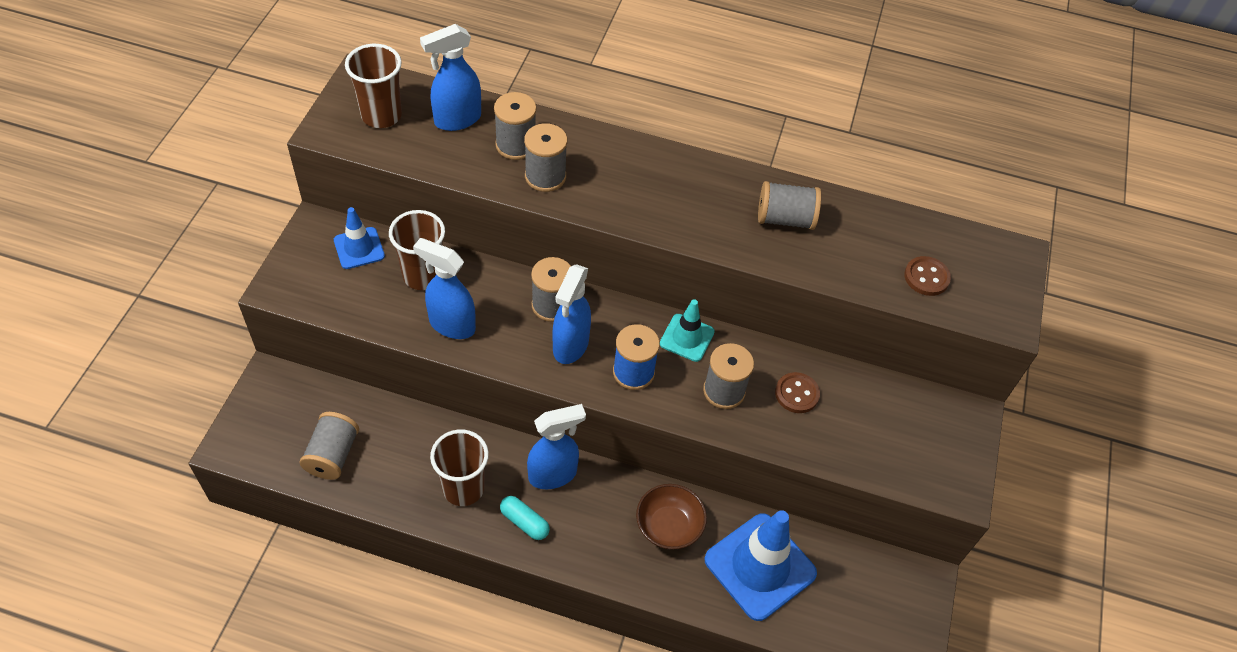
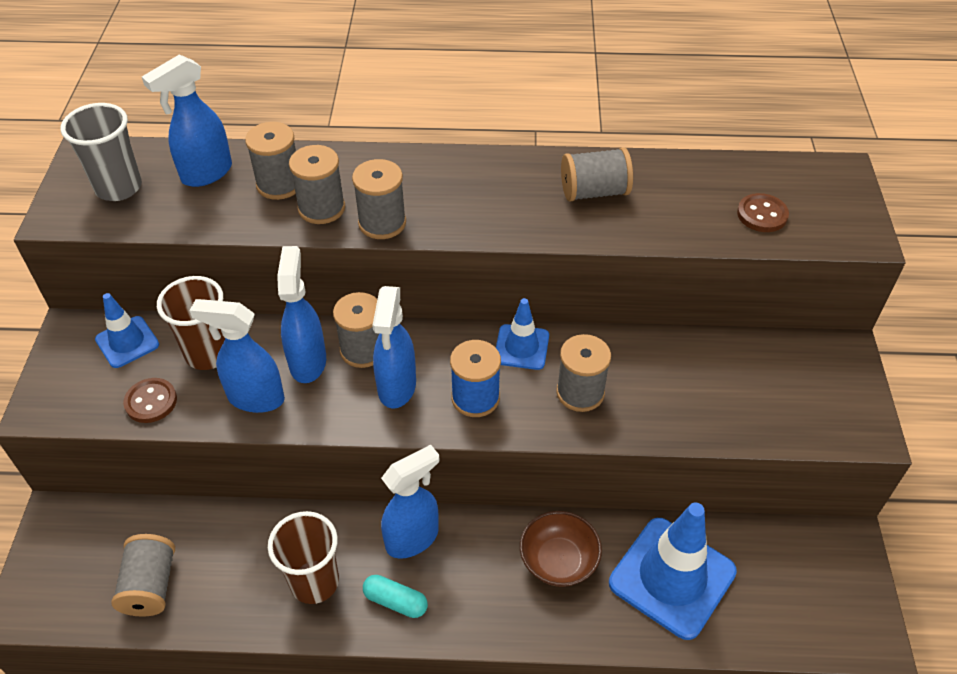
camera: 10 degrees left, 5 degrees down
brown cup [345,44,402,128] -> grey cup [61,103,142,201]
turquoise traffic cone [660,299,715,362] -> blue traffic cone [496,298,549,370]
brown button [775,372,820,413] -> brown button moved to [123,378,177,423]
none -> blue spray bottle [277,246,326,383]
none -> grey spool [352,159,406,239]

